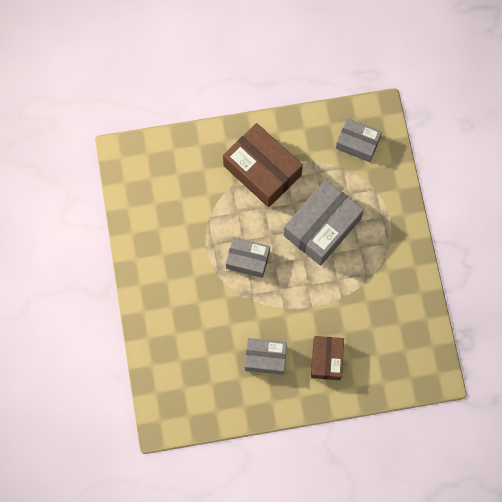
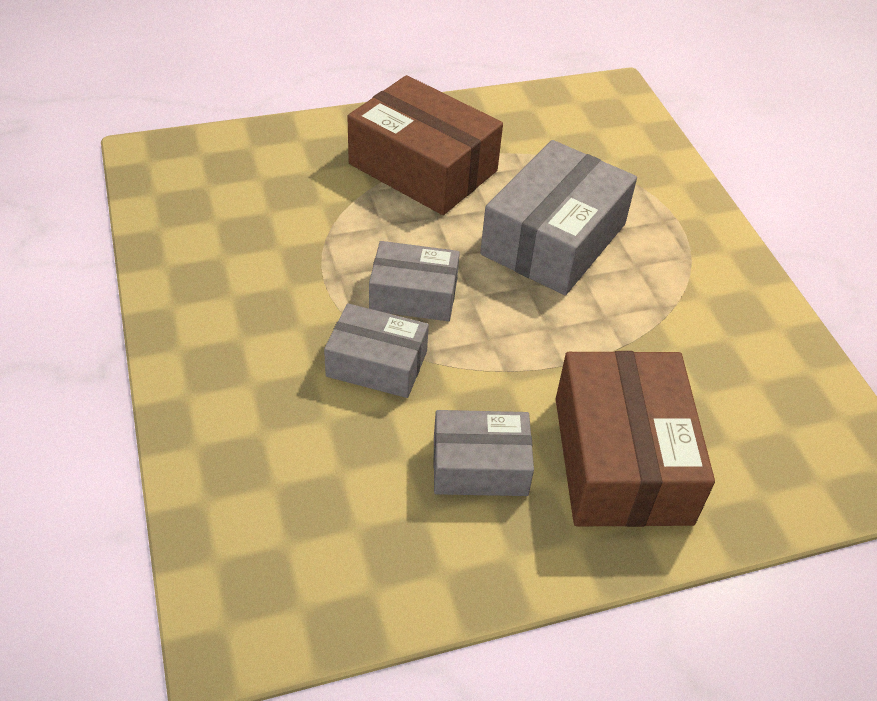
camera: 10 degrees left, 25 degrees down
brown box [311,336,344,380] -> brown box [556,351,715,527], size x1.70
grey box [336,118,382,162] -> grey box moved to [324,303,429,398]

